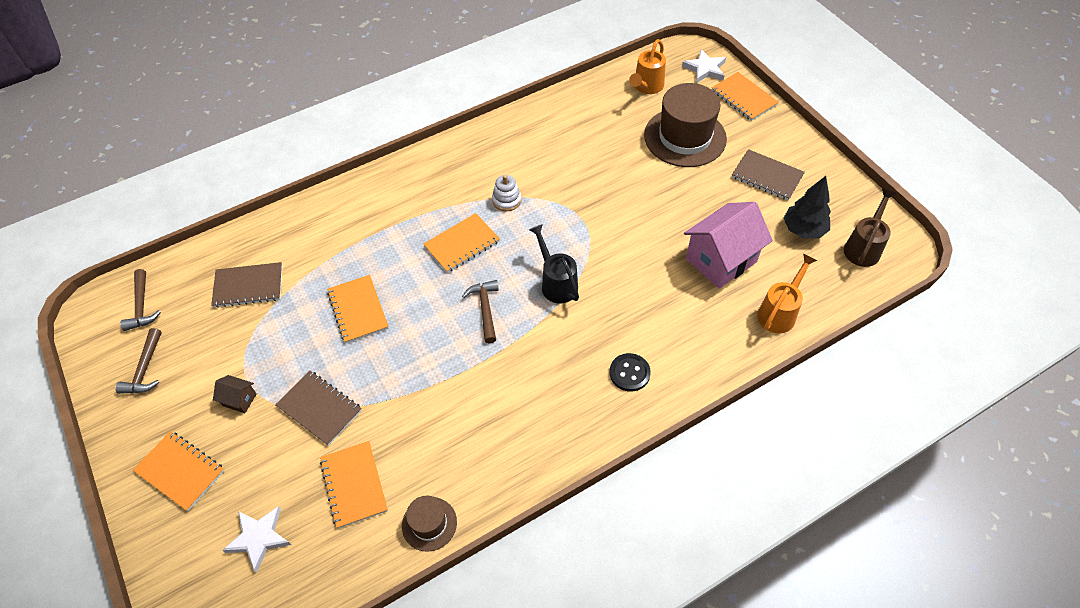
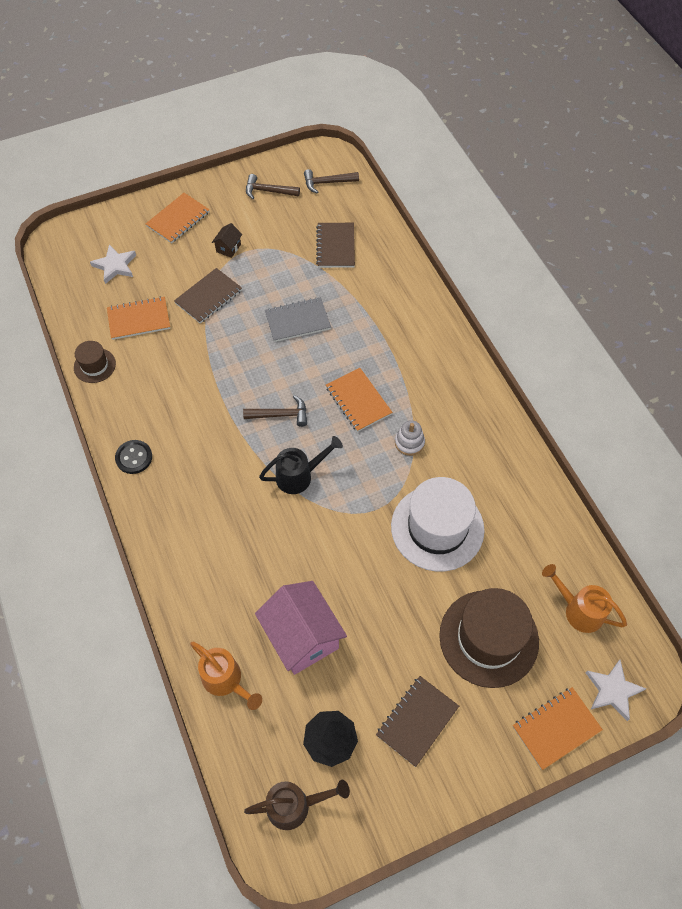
camera: 95 degrees right, 5 degrees up
orange notebook [327,275,389,343] -> grey notebook [265,297,331,342]
black button [609,353,651,392] -> black button moved to [115,440,152,474]
brown watering can [844,188,897,267] -> brown watering can turned 45 degrees counterclockwise [244,780,350,830]
none -> white hat [391,477,484,572]

